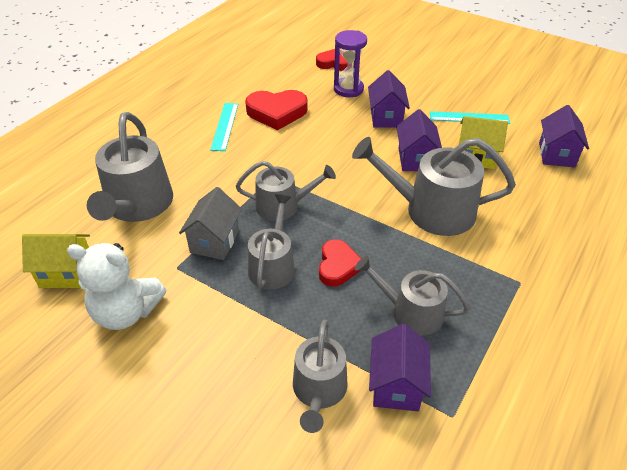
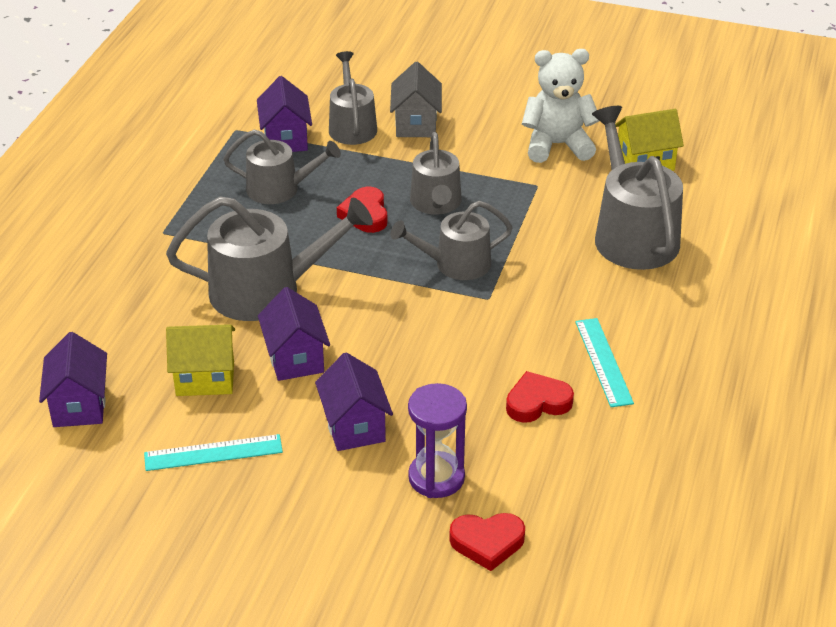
camera: 165 degrees right, 5 degrees down
grey house [179,187,242,260] -> grey house moved to [390,62,442,137]
red heart [245,90,308,130] -> red heart [506,371,574,423], size x0.66

